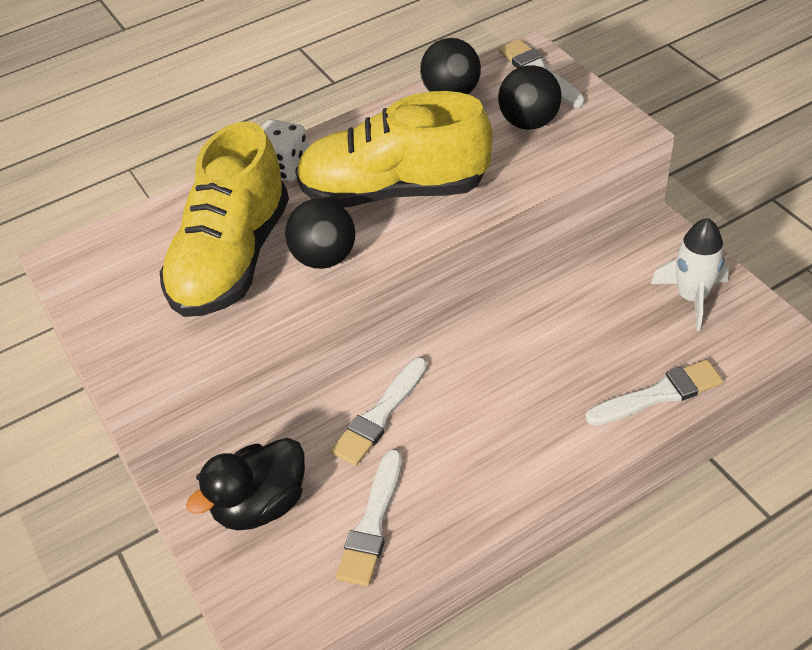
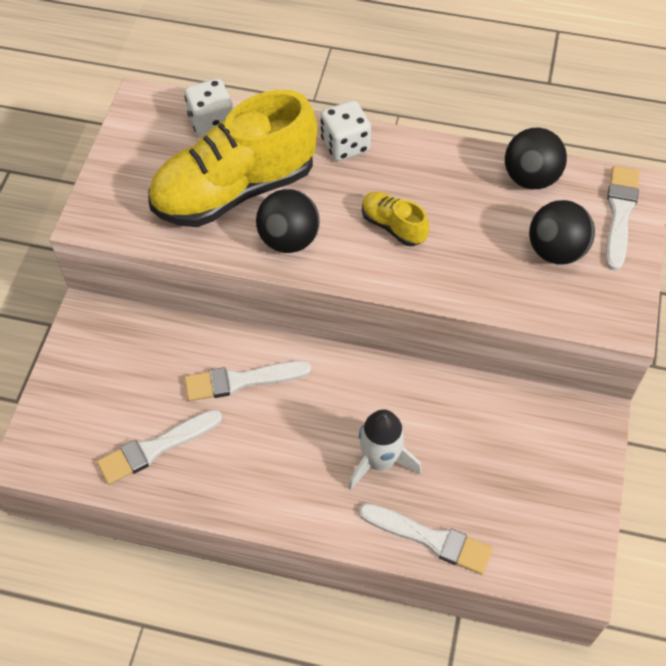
camera: 40 degrees right, 10 degrees up
black duck [186,438,305,530] -> none
yellow shoe [296,91,493,208] -> yellow shoe [362,192,429,246], size x0.44
white rocket [651,218,729,330] -> white rocket moved to [348,409,422,490]
none -> white dice [184,79,233,138]

